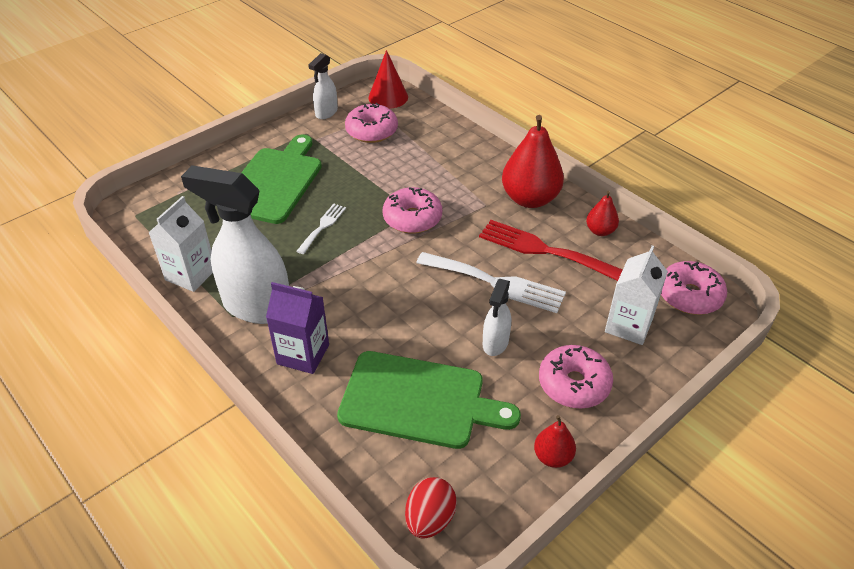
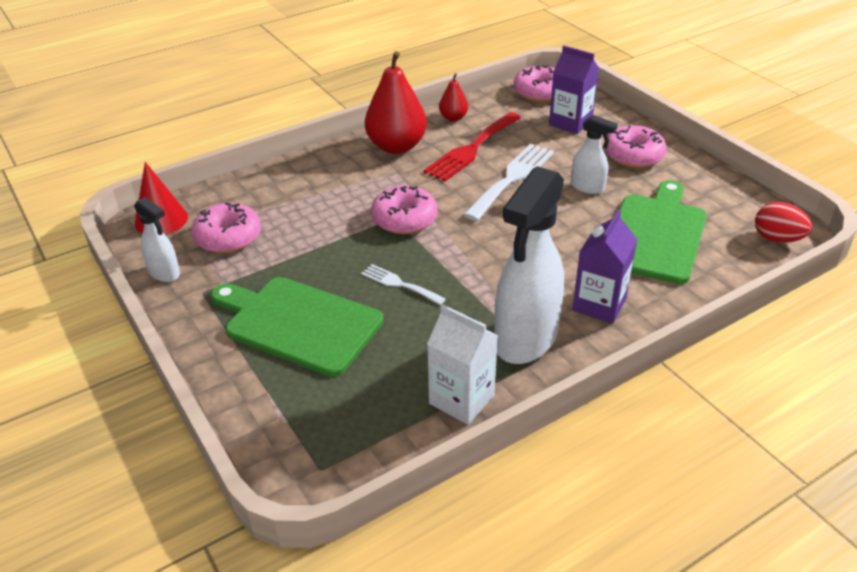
camera: 80 degrees left, 5 degrees down
red pear [534,415,576,468] -> none
white carton [605,246,668,345] -> purple carton [549,45,599,134]

